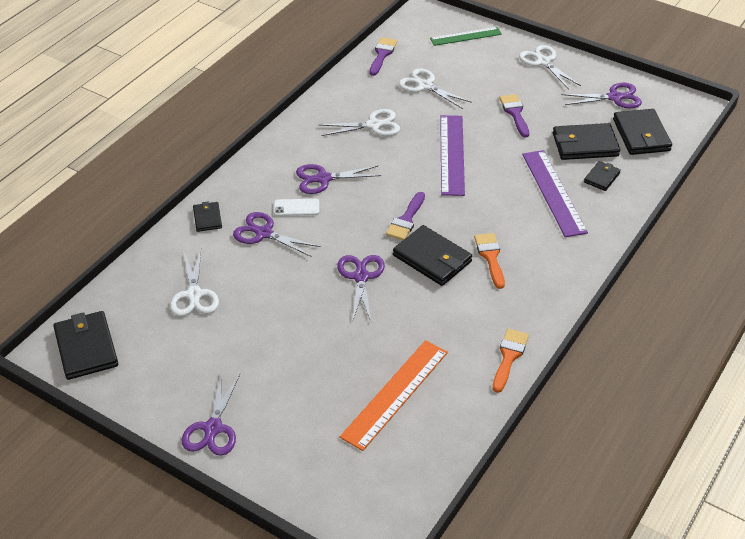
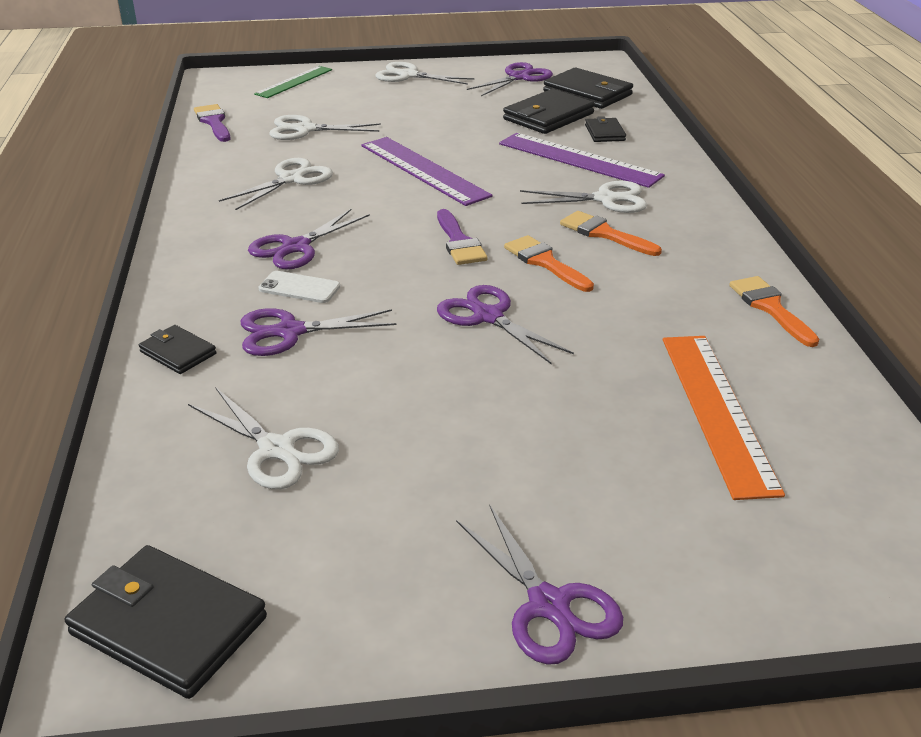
camera: 40 degrees left, 10 degrees down
white phone [274,199,319,216] -> white phone turned 60 degrees clockwise [259,271,340,303]
black wallet [393,225,472,286] -> orange brush [504,235,594,292]
purple brush [499,94,529,137] -> none
none -> white scissors [520,181,647,213]

